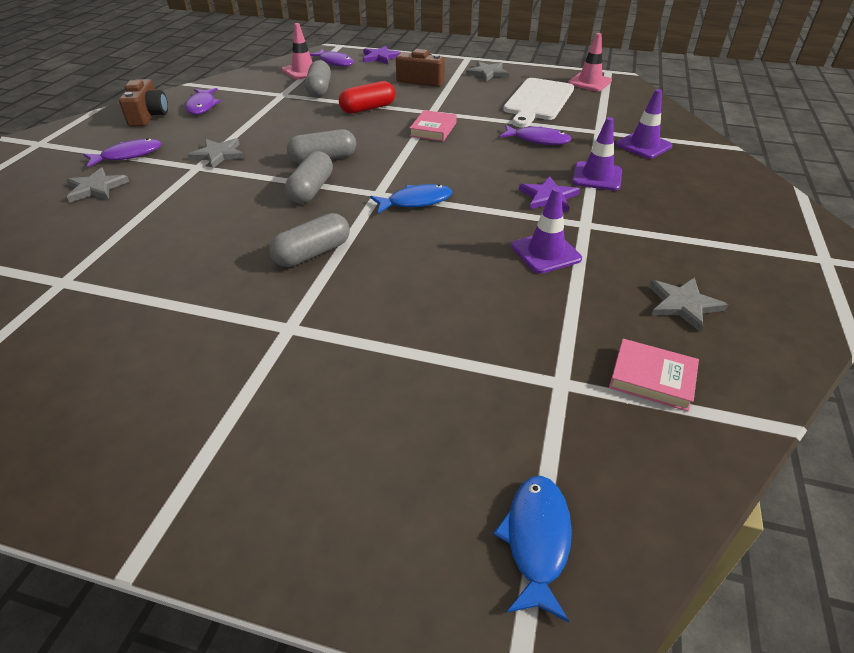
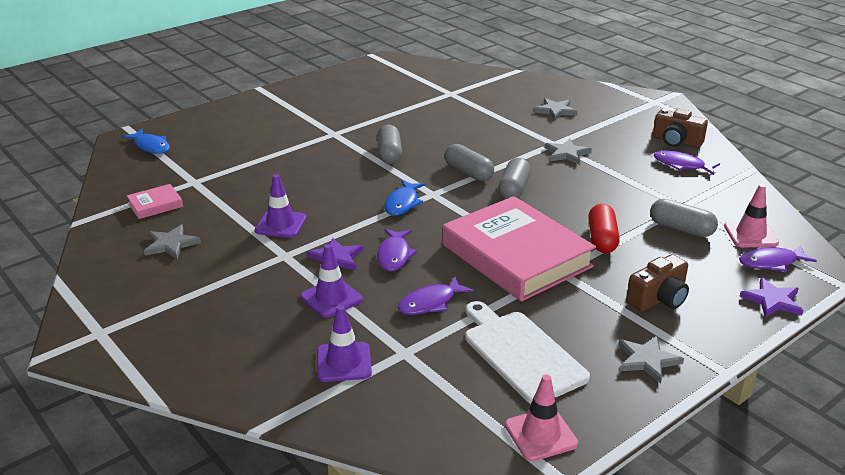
camera: 125 degrees right, 10 degrees down
purple fish [83,138,161,167] -> purple fish moved to [377,229,417,271]
pink book [410,110,457,141] -> pink book [443,196,596,301], size x2.45

